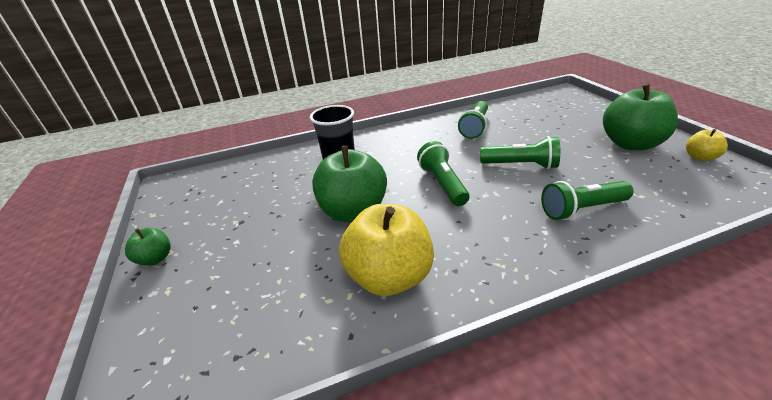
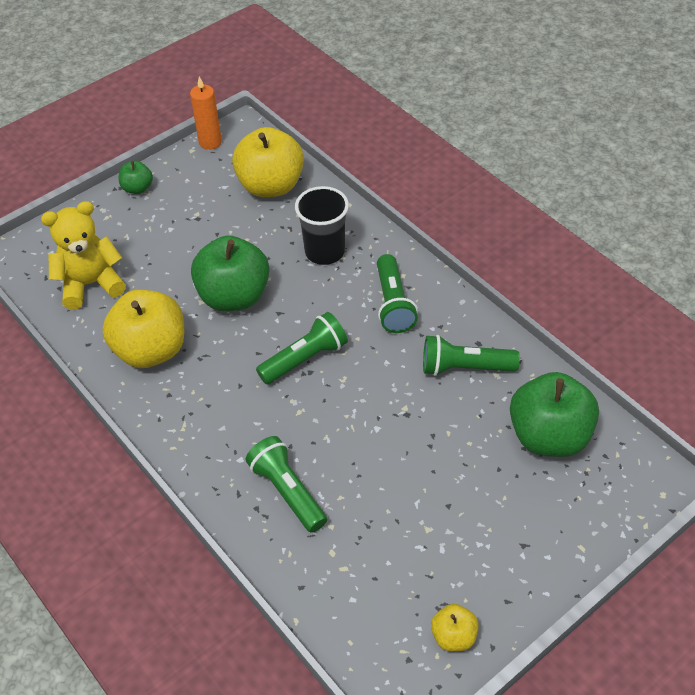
camera: 70 degrees right, 15 degrees up
green flashlight [480,136,560,169] -> green flashlight moved to [377,254,418,333]
green apple [603,83,678,150] -> green apple moved to [510,372,599,457]
none -> yellow teddy bear [41,201,126,310]
none -> orange candle [190,76,222,150]
none -> yellow apple [232,127,304,197]

